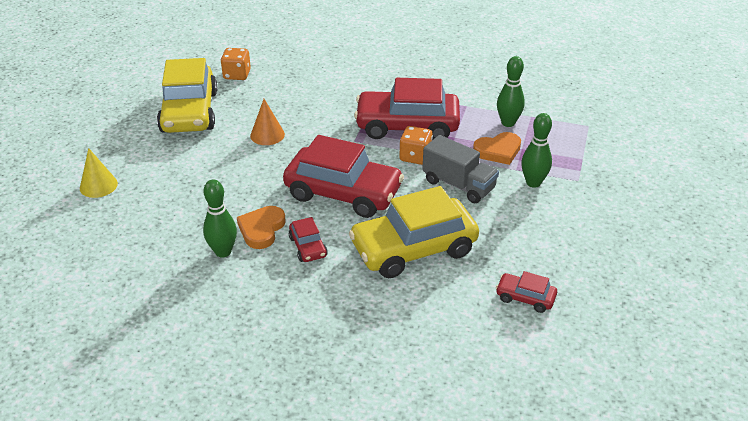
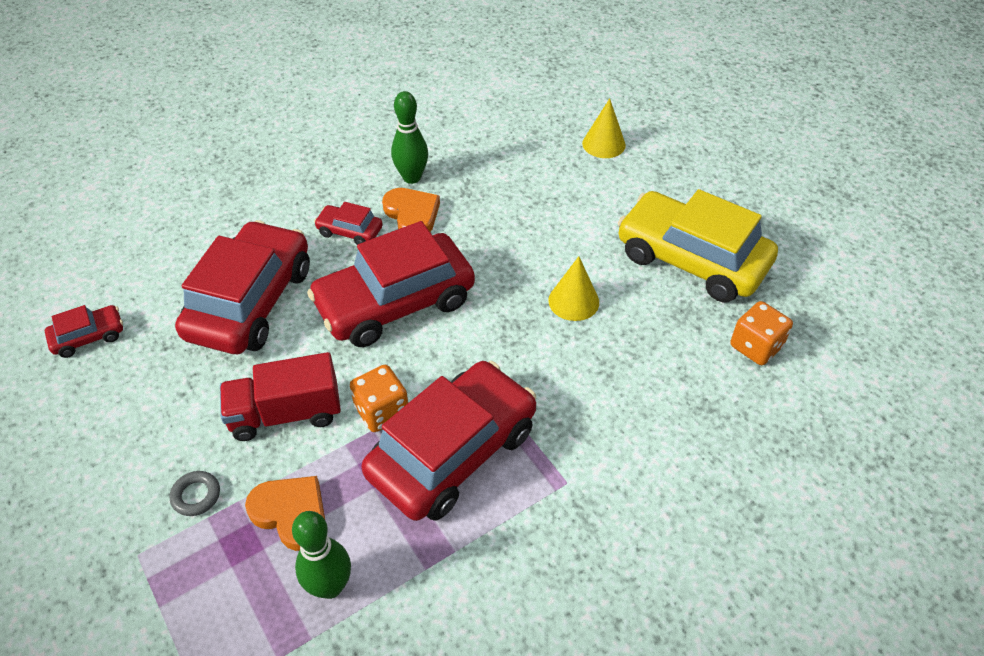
camera: 130 degrees right, 10 degrees up
orange cone [250,99,285,145] -> yellow cone [548,256,599,321]
yellow car [349,186,479,278] -> red car [175,220,310,354]
grey truck [422,135,499,204] -> red truck [220,352,341,441]
orange heart [473,132,521,165] -> orange heart turned 105 degrees clockwise [245,476,325,551]
green bowling pin [521,113,552,188] -> grey ring [170,471,220,516]

